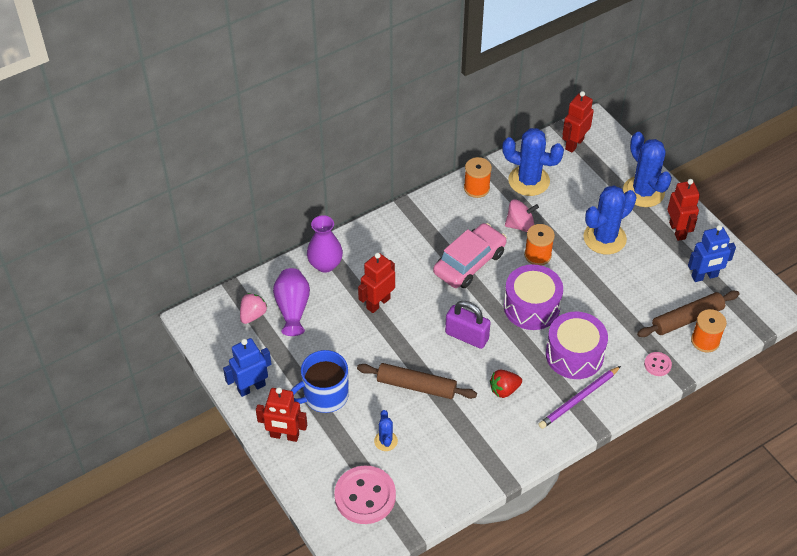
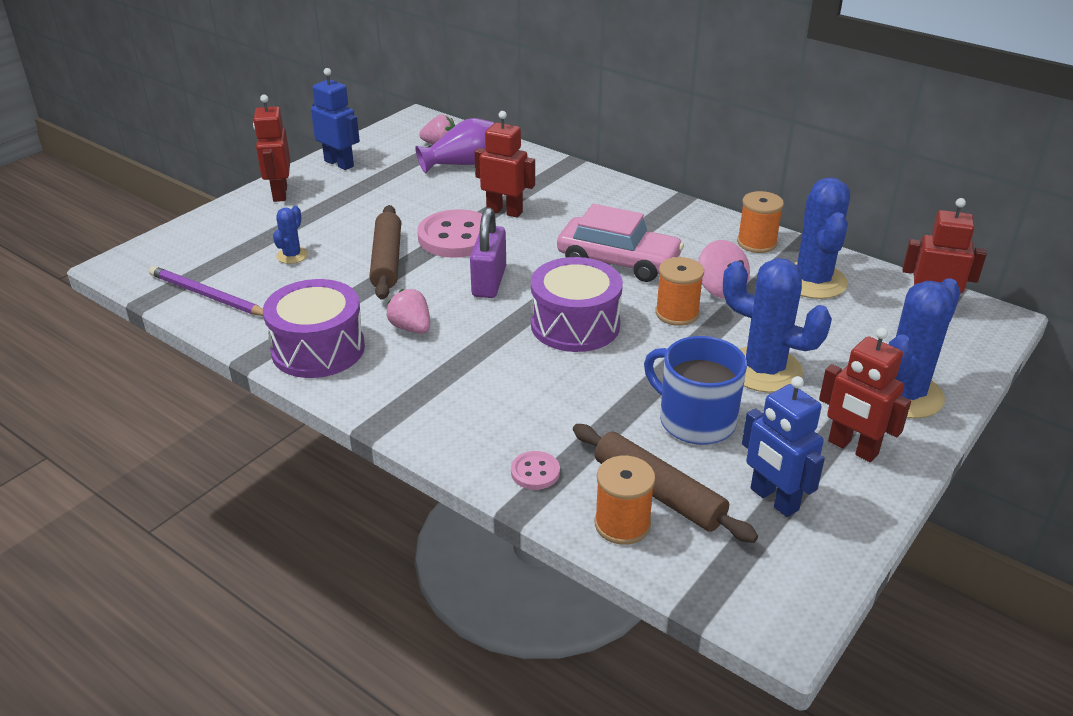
camera: 70 degrees right, 15 degrees down
blue mug [291,350,349,413] -> blue mug moved to [644,336,747,445]
purple vase [307,215,343,273] -> none
pink button [334,466,396,524] -> pink button moved to [417,209,482,258]
blue cactus [374,410,398,451] -> blue cactus turned 45 degrees counterclockwise [273,206,308,264]
red strawberry [490,369,522,398] -> pink strawberry [386,289,430,333]
purple pencil [538,366,621,429] -> purple pencil moved to [149,266,263,316]
purple drum [546,312,608,379] -> purple drum moved to [263,279,365,378]
red robot [667,179,700,241] -> red robot turned 75 degrees clockwise [819,328,911,462]

